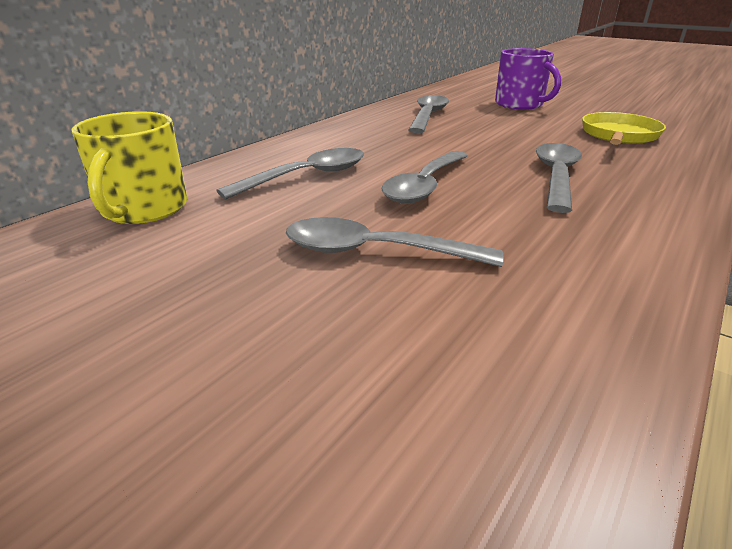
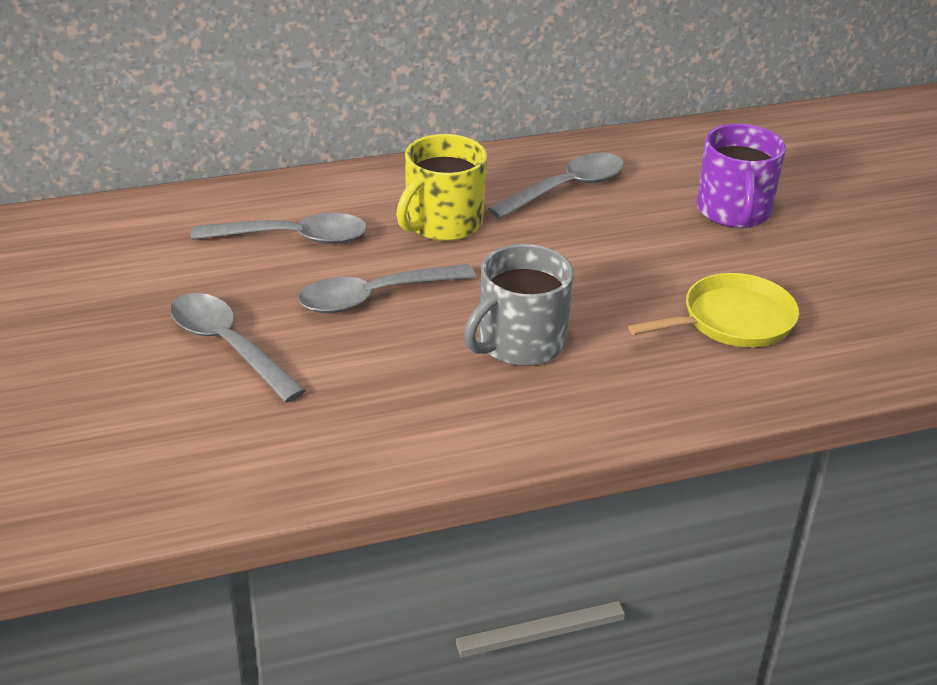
camera: 35 degrees right, 5 degrees up
yellow mug [71,111,187,224] -> yellow mug moved to [396,134,487,241]
grey spoon [536,143,582,213] -> grey mug [464,244,574,366]

